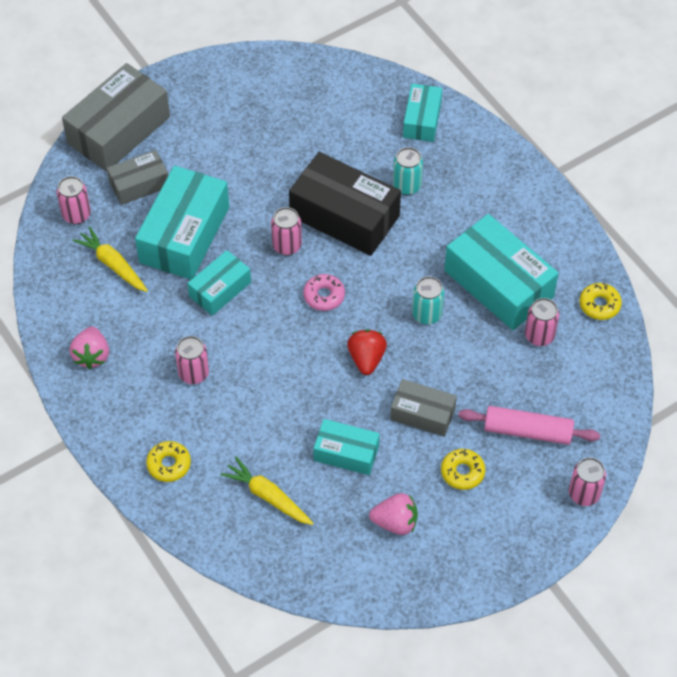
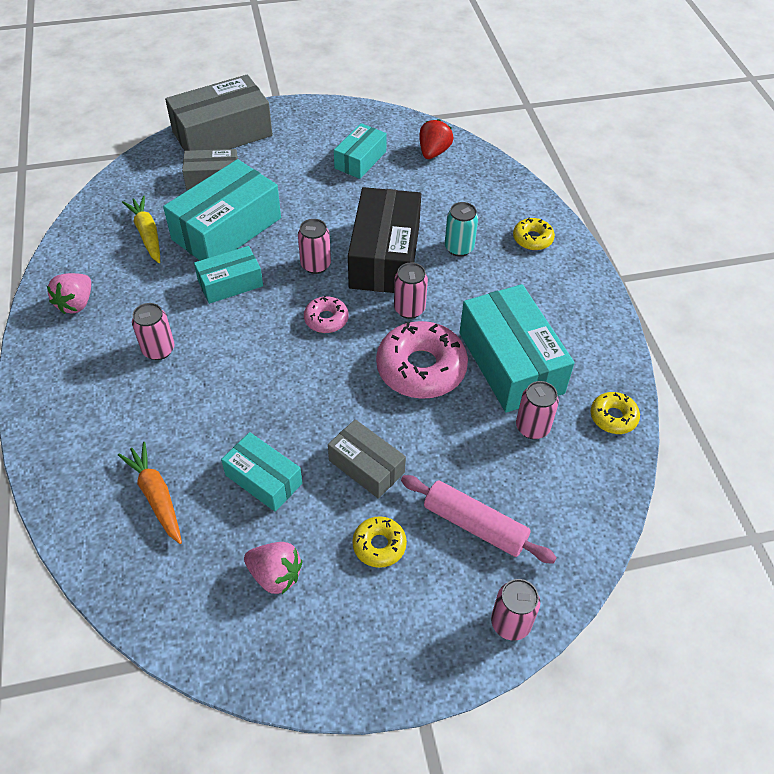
camera: 20 degrees right, 5 degrees down
pink can [57,176,91,224] -> pink can moved to [394,263,428,319]
yellow donut [146,441,191,482] -> yellow donut moved to [513,218,555,250]
yellow carrot [221,457,314,525] -> orange carrot [118,442,182,544]
black box [289,152,401,256] -> black box turned 45 degrees clockwise [348,187,421,293]
red strawberry [347,329,387,375] -> red strawberry moved to [419,119,453,159]
turquoise box [403,84,442,142] -> turquoise box moved to [334,123,387,179]
turquoise can [412,276,444,325] -> pink donut [376,321,468,399]

